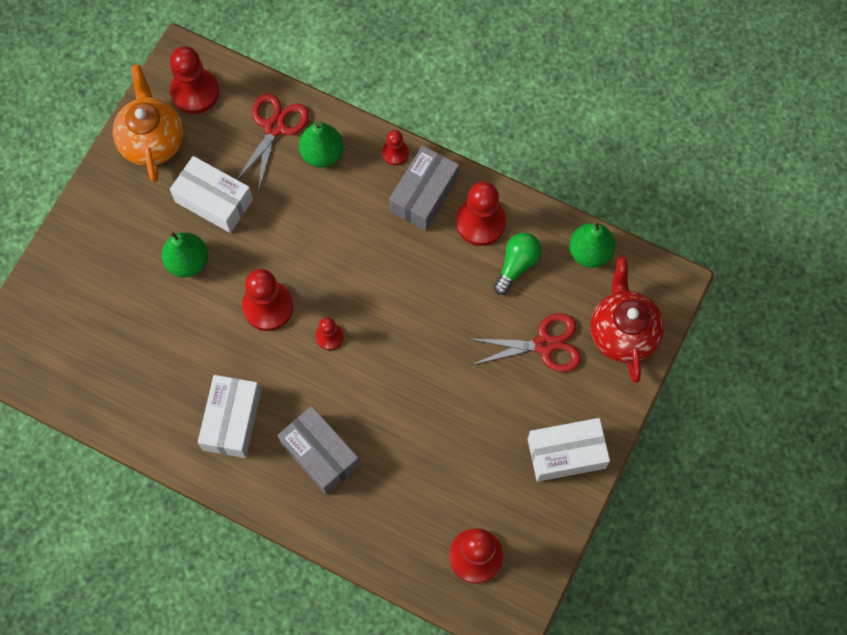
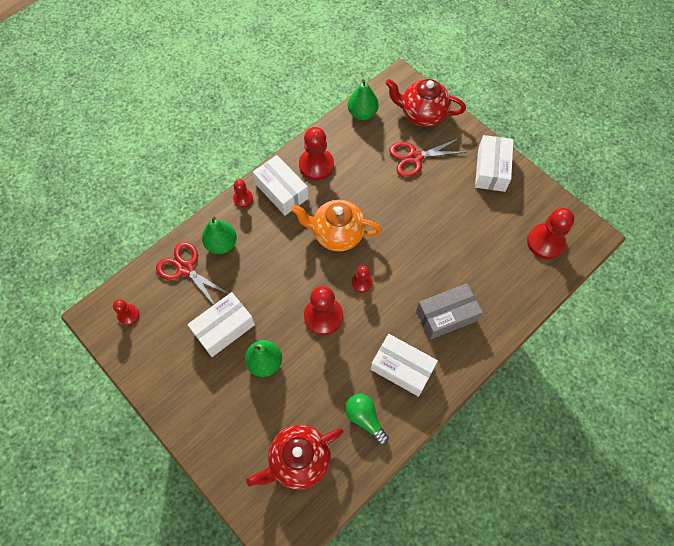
camera: 70 degrees left, 5 degrees down
orange teapot [113,64,183,182] -> orange teapot moved to [291,200,382,251]
red pawn [170,46,219,114] -> red pawn [113,299,140,326], size x0.55
grey box [389,146,459,231] -> white box [253,155,309,216]
red scissors [470,313,581,372] -> red scissors turned 120 degrees counterclockwise [389,138,465,177]
green light bulb [494,233,542,295] -> green light bulb moved to [345,394,389,445]
none -> red teapot [246,425,343,490]

